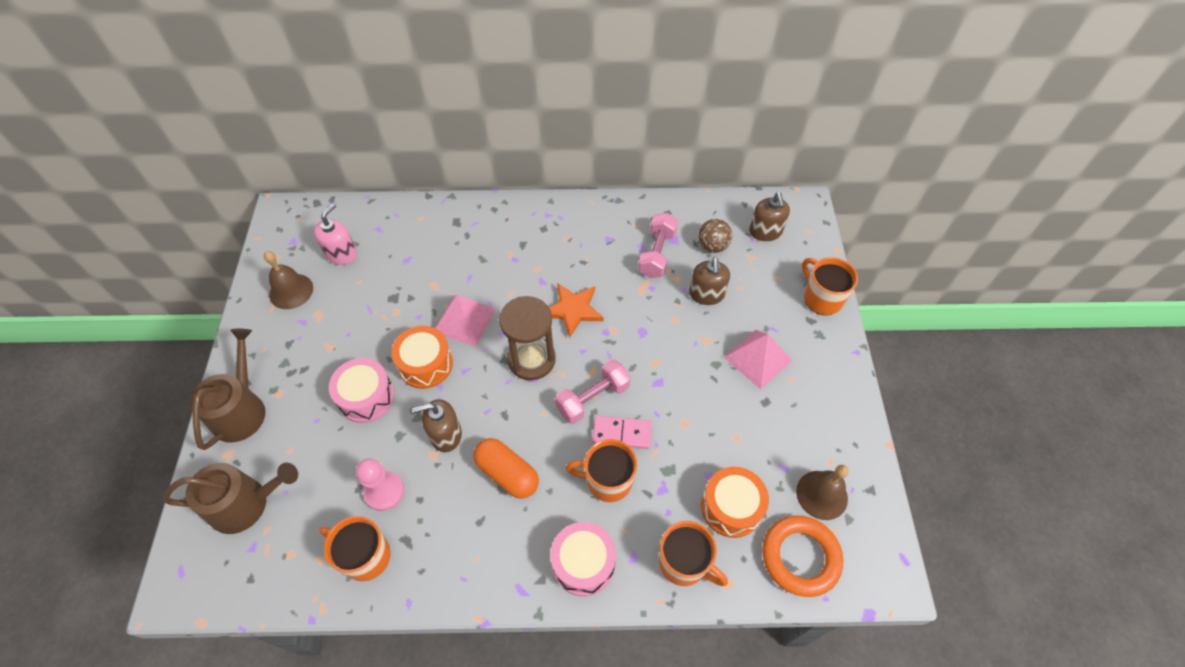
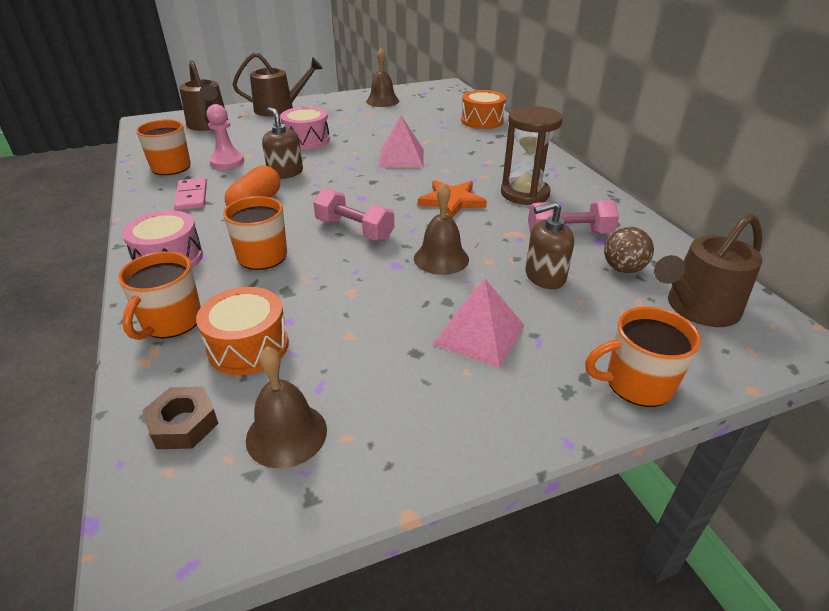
camera: 70 degrees right, 20 degrees down
pink soap dispenser [314,203,357,265] -> none
orange drum [391,326,453,389] -> orange drum moved to [461,90,506,129]
brown hourglass [499,296,556,380] -> brown hourglass moved to [501,106,563,205]
pink domino [592,416,652,449] -> pink domino moved to [174,178,207,210]
brown soap dispenser [749,192,790,241] -> brown watering can [654,214,763,327]
orange ring [762,516,843,597] -> brown nut [142,387,219,449]
orange mug [802,257,858,315] -> orange mug turned 135 degrees counterclockwise [585,306,701,407]
none -> brown bell [414,183,469,275]

